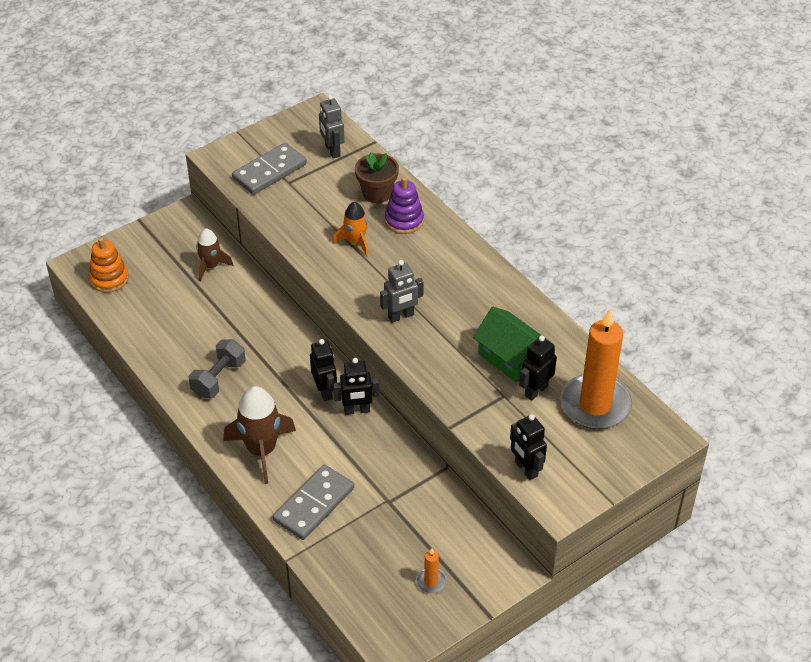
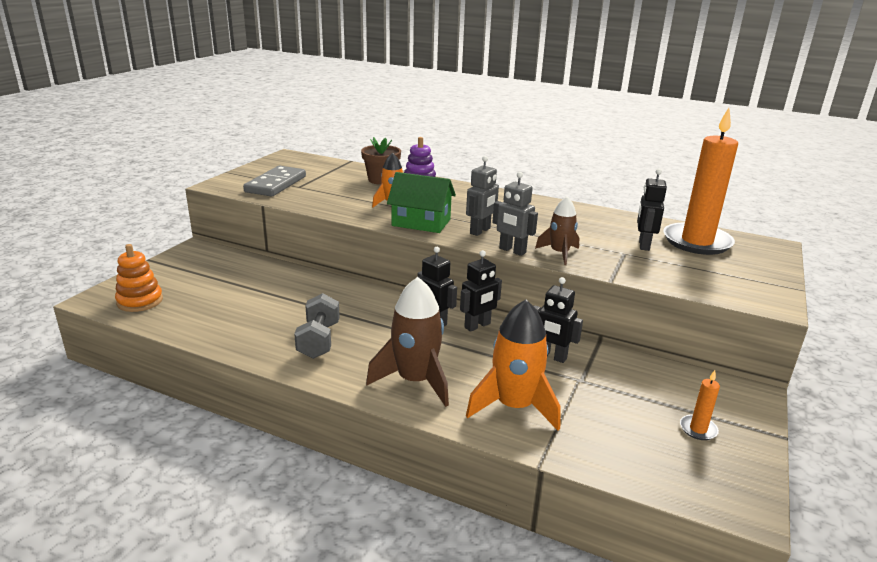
camera: 30 degrees left, 20 degrees down
brown rocket [196,228,233,281] -> brown rocket moved to [535,196,579,265]
grey domino [273,465,354,540] -> orange rocket [466,300,560,431]
grey robot [319,95,345,158] -> grey robot moved to [492,172,538,256]
green house [473,307,550,382] -> green house moved to [387,172,456,233]
black robot [510,414,547,480] -> black robot moved to [534,277,583,363]

